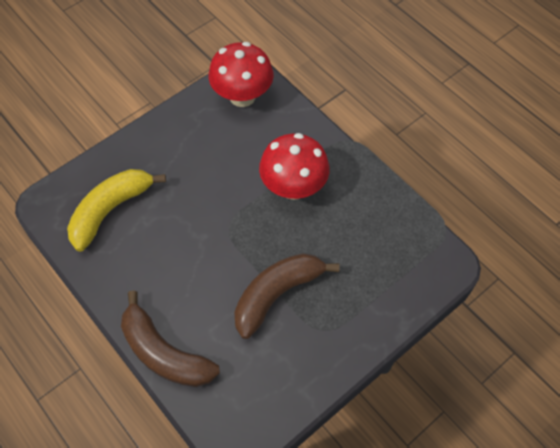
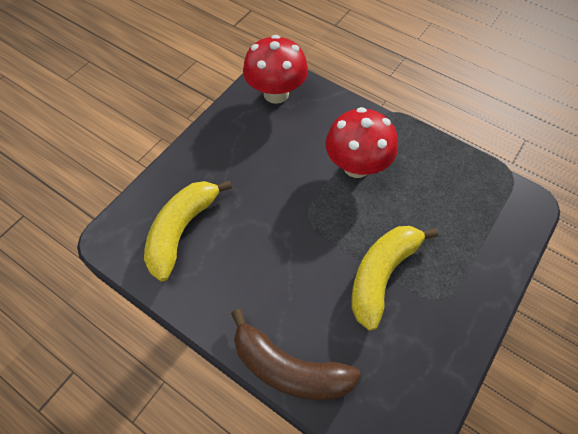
camera: 15 degrees left, 0 degrees up
brown banana [234,253,339,339] -> yellow banana [351,226,438,330]

